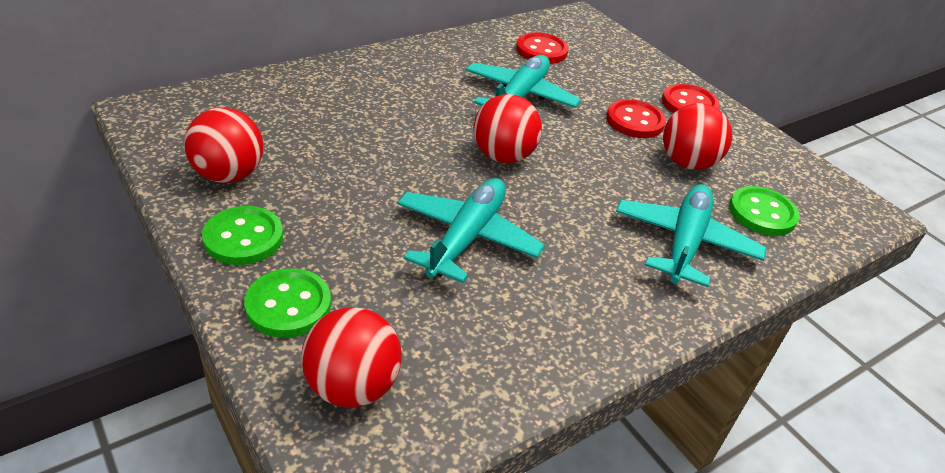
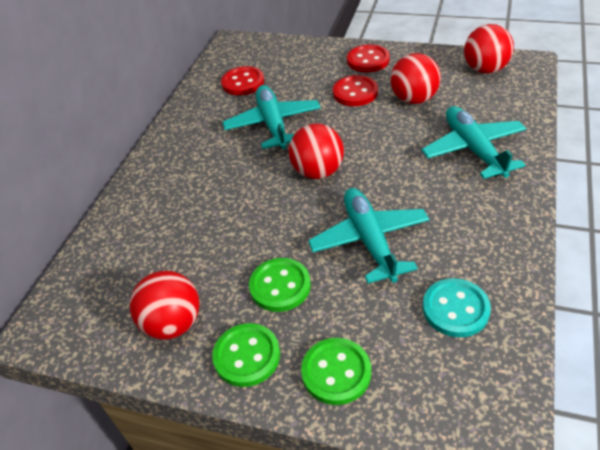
camera: 30 degrees left, 5 degrees up
red ball [301,307,402,408] -> red ball moved to [464,24,514,73]
green button [729,186,800,236] -> green button moved to [249,258,311,312]
none -> turquoise button [423,278,491,337]

